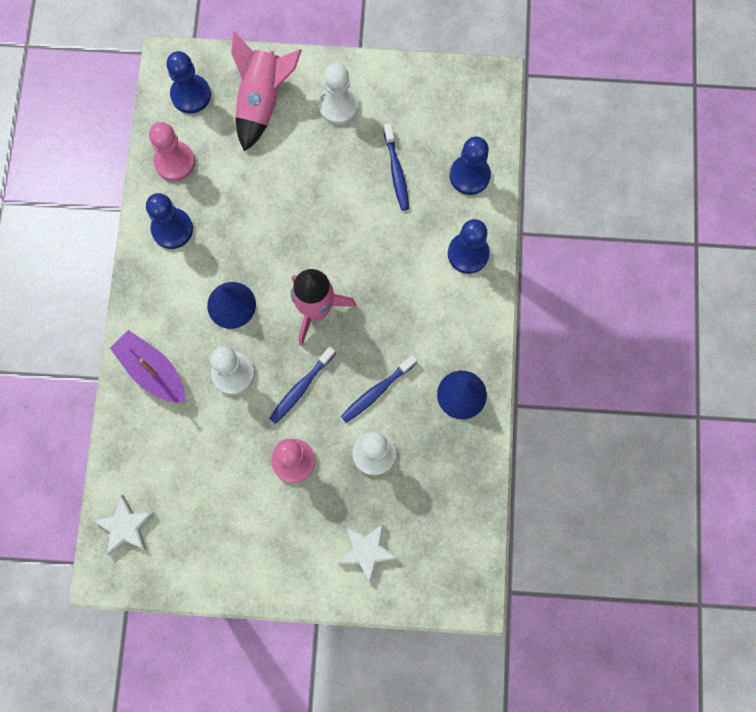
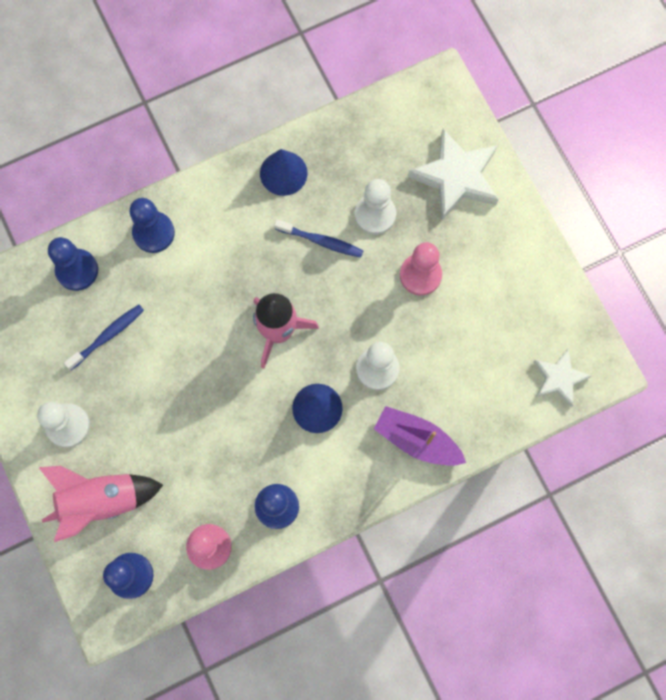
camera: 120 degrees left, 0 degrees up
purple boat [110,330,185,403] -> purple boat turned 105 degrees clockwise [374,406,466,466]
blue toothbrush [269,346,336,424] -> none
white star [338,524,398,583] -> white star [408,129,499,221], size x1.66

